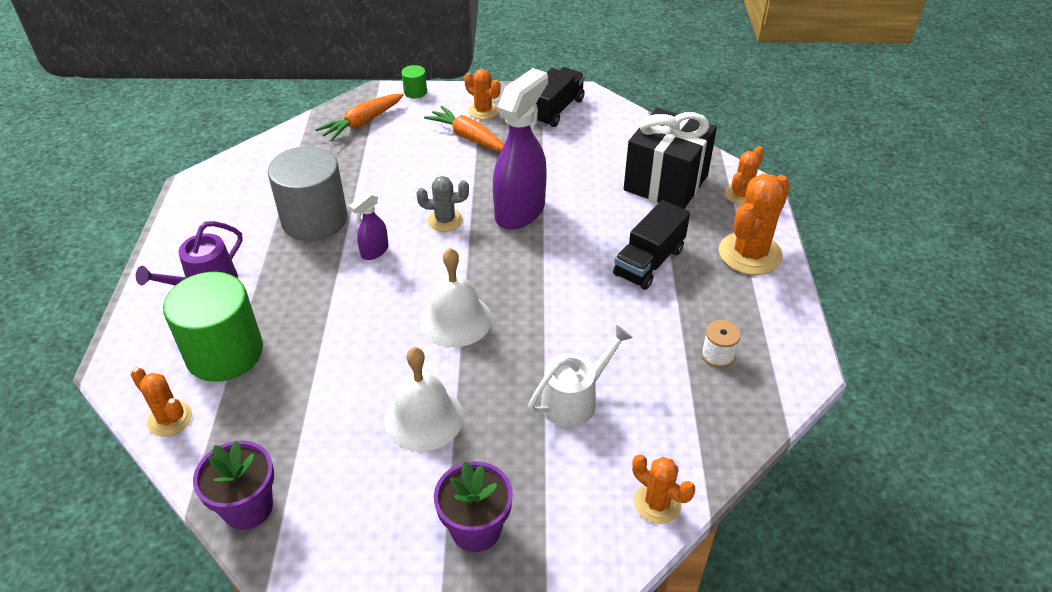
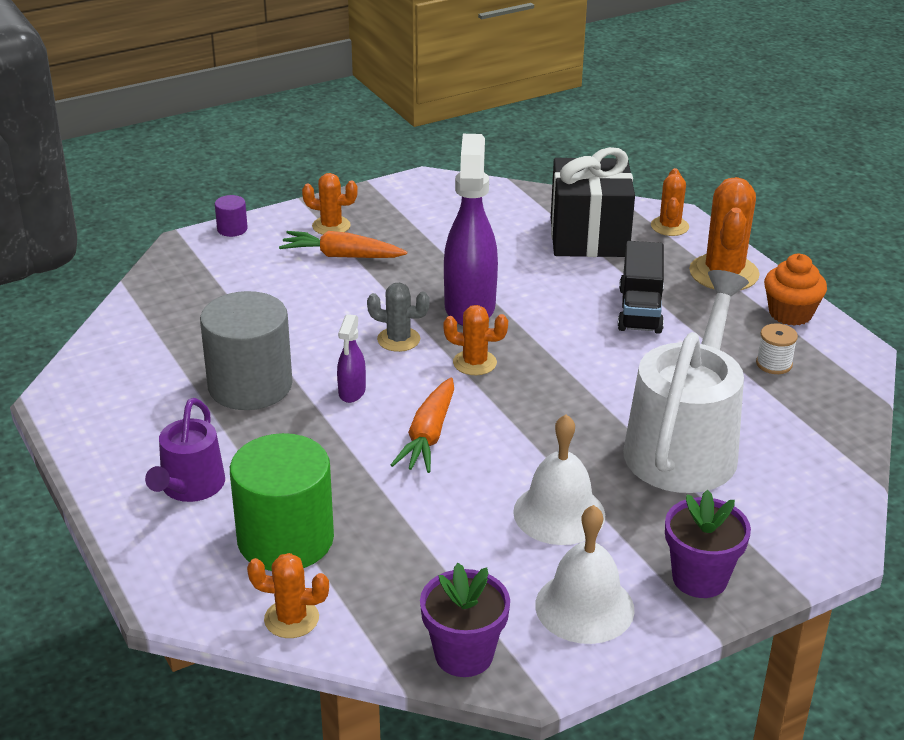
camera: 30 degrees left, 10 degrees down
orange carrot [315,94,403,142] -> orange carrot moved to [391,378,454,473]
green cylinder [402,65,427,98] -> purple cylinder [215,195,248,237]
grey cactus [417,176,469,232] -> grey cactus turned 45 degrees clockwise [367,283,430,352]
white bell [420,248,492,347] -> white bell moved to [535,505,635,644]
white watering can [528,325,633,427] -> white watering can [623,270,749,493], size x1.85
black truck [536,67,585,127] -> none
orange cactus [632,454,695,524] -> orange cactus moved to [444,305,508,375]
none -> orange cupcake [764,254,827,326]

